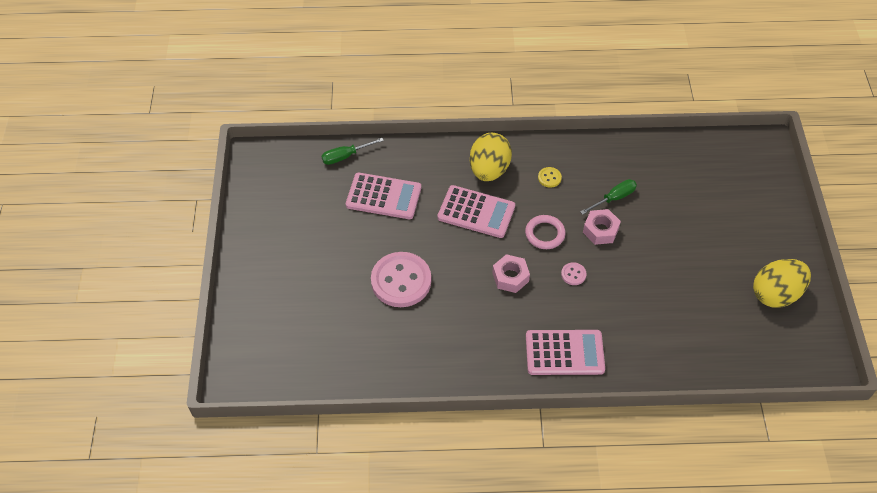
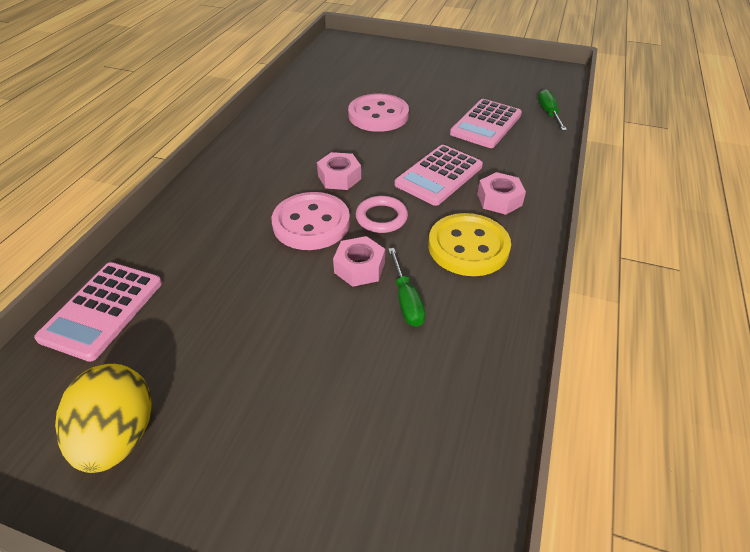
camera: 110 degrees right, 10 degrees down
yellow egg [470,133,512,181] -> pink nut [477,172,526,215]
pink calculator [526,330,605,375] -> pink calculator moved to [34,262,162,362]
yellow button [538,167,562,188] -> yellow button [428,213,511,276], size x2.41
pink button [561,262,587,285] -> pink button [271,192,350,250], size x2.41

